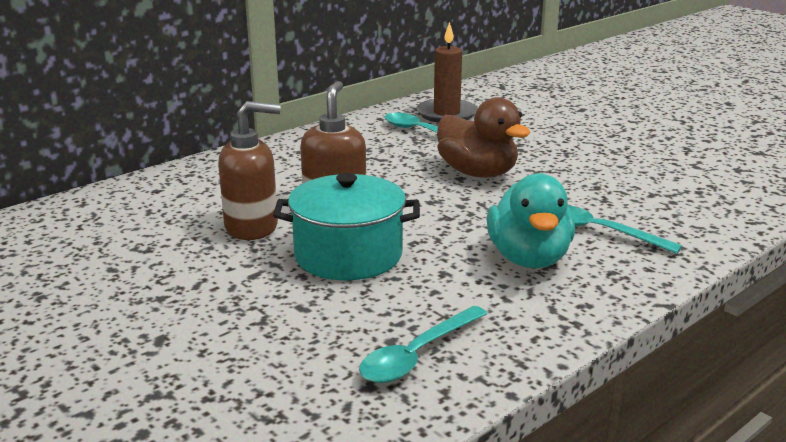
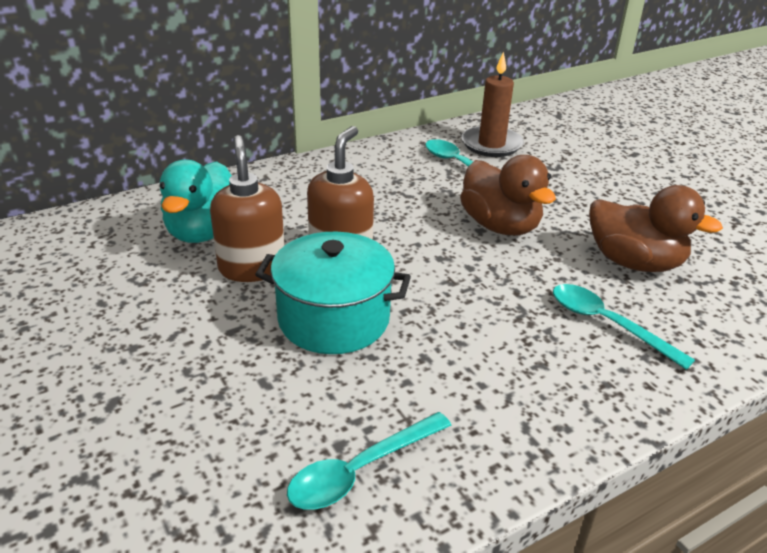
camera: 10 degrees right, 10 degrees up
brown soap dispenser [218,101,281,240] -> brown soap dispenser turned 105 degrees counterclockwise [210,135,285,282]
turquoise duck [487,173,575,268] -> turquoise duck moved to [160,160,232,243]
none -> brown duck [589,185,723,272]

